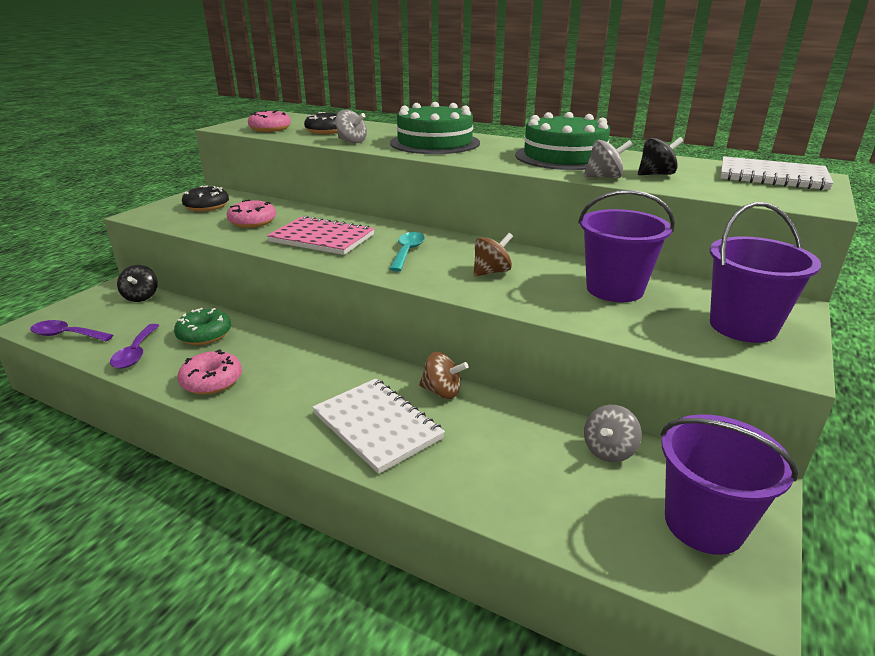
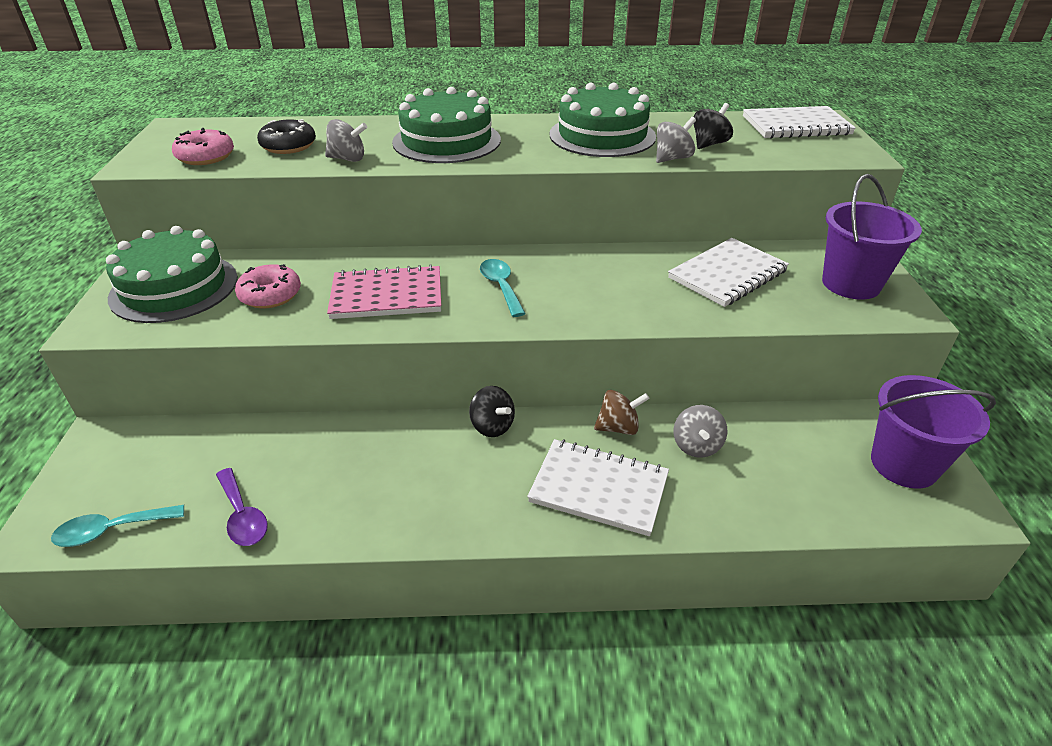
camera: 30 degrees left, 10 degrees up
purple spoon [30,320,113,341] -> turquoise spoon [51,505,184,547]
black spinning top [117,265,158,302] -> black spinning top moved to [469,386,515,437]
green donut [174,308,231,345] -> none
pink donut [178,349,242,395] -> none
black donut [182,186,229,211] -> green cake [106,226,238,323]
brown spinning top [473,233,513,277] -> none
purple bucket [578,190,675,302] -> white notebook [668,238,789,307]
grey spinning top [584,405,642,462] -> grey spinning top moved to [673,405,727,458]

